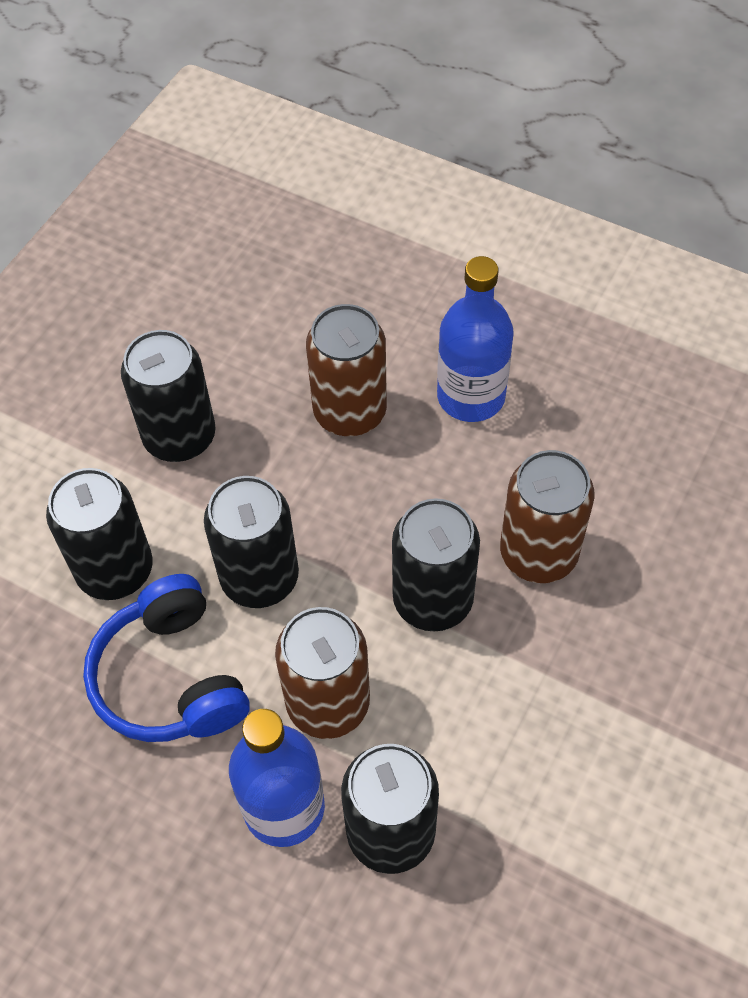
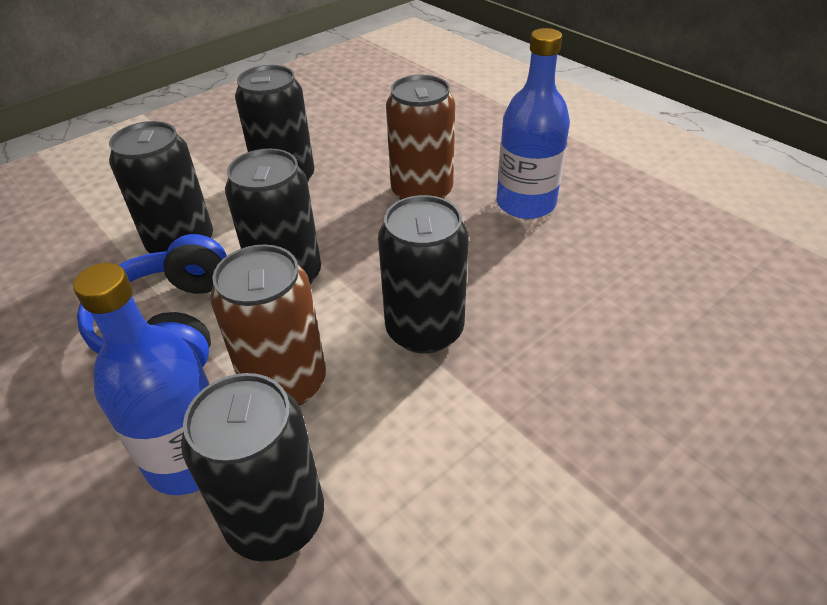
camera: 20 degrees right, 15 degrees down
brown can [500,450,595,583] -> none

